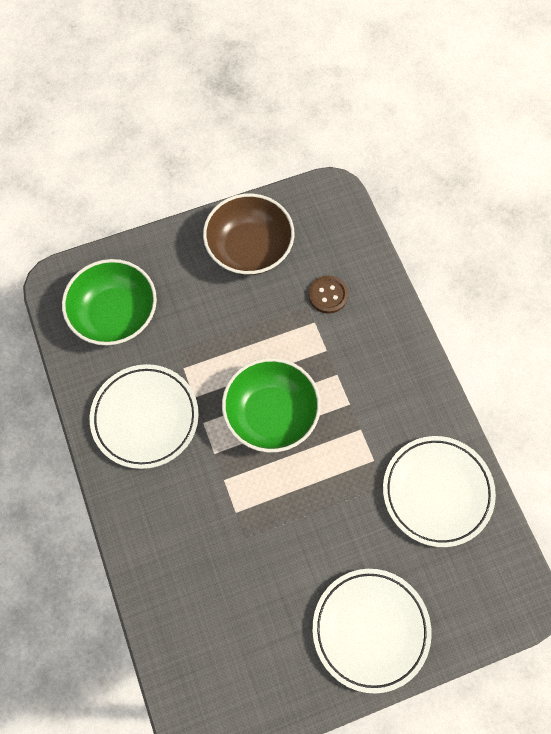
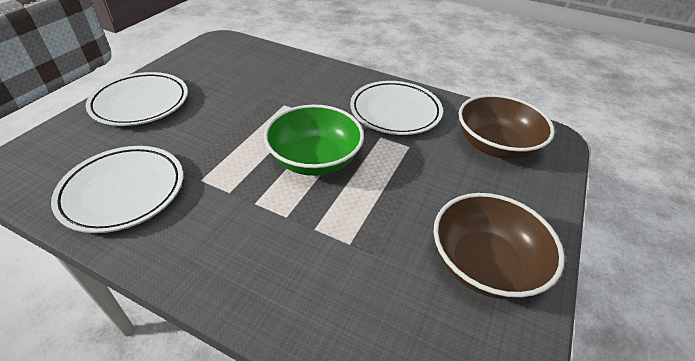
camera: 135 degrees right, 25 degrees down
green bowl [62,259,157,345] -> brown bowl [458,94,555,159]
brown button [309,276,348,314] -> none

